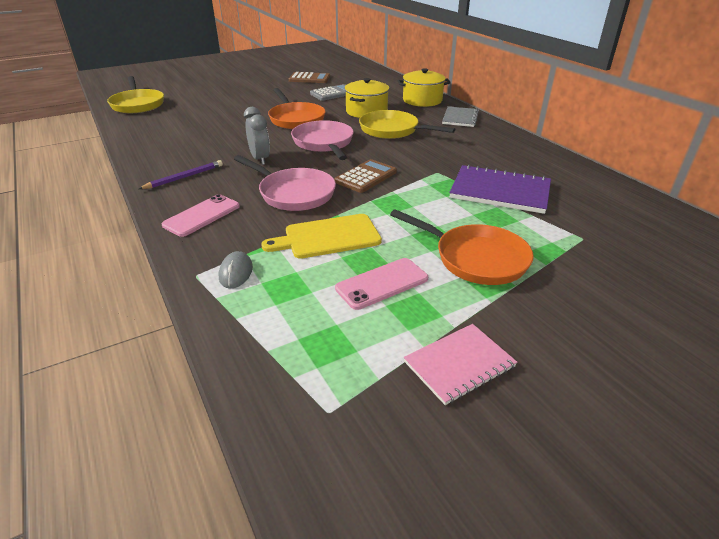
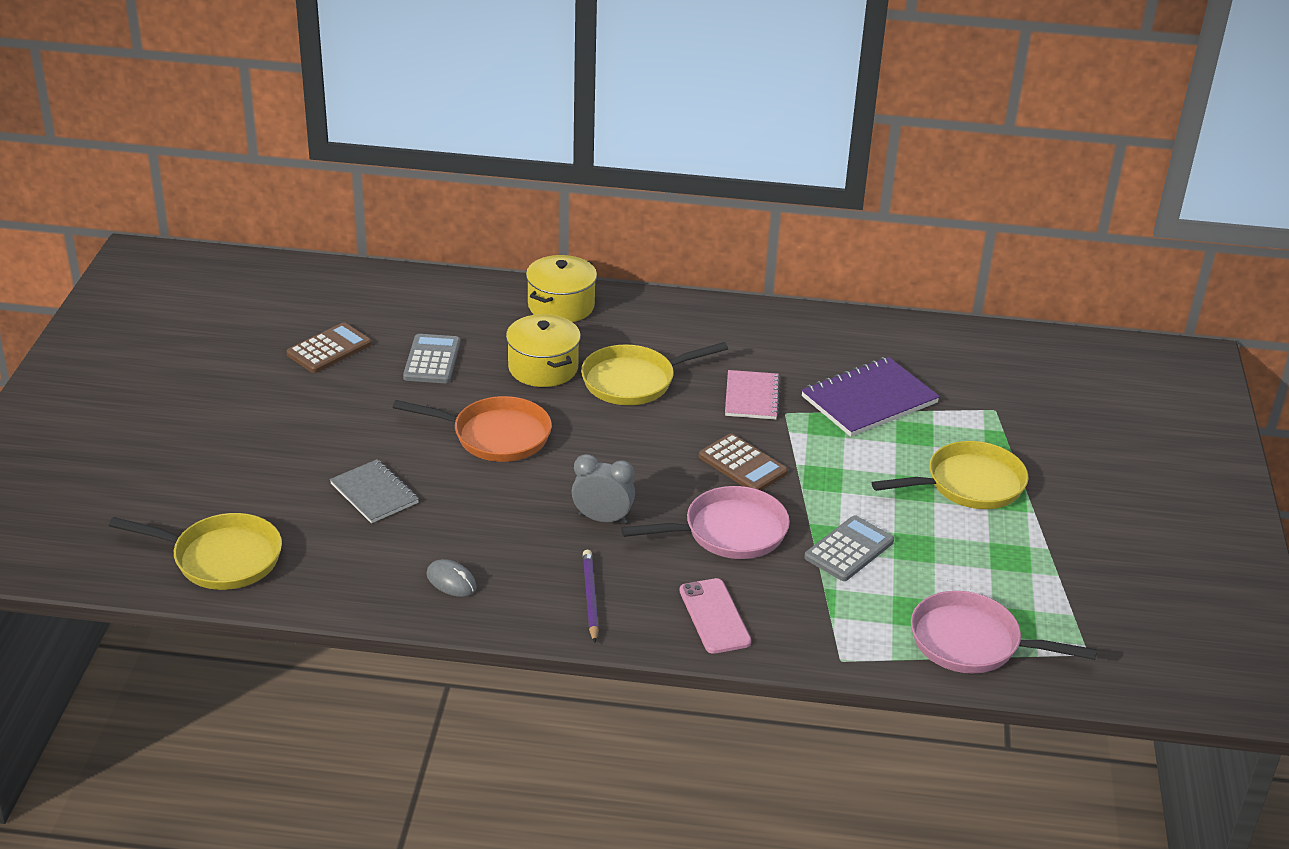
camera: 55 degrees left, 0 degrees up
grey mouse [219,251,253,288] -> grey mouse moved to [426,559,477,597]
yellow cutting board [261,214,382,259] -> grey calculator [804,516,894,581]
pink pan [291,120,354,160] -> pink pan moved to [911,591,1097,674]
brown calculator [335,159,397,193] -> brown calculator turned 150 degrees clockwise [699,433,788,491]
pink phone [335,258,428,310] -> none
orange pan [390,209,534,285] -> yellow pan [872,441,1029,509]
pink notebook [404,324,517,405] -> pink notebook moved to [725,370,780,419]
grey notebook [442,106,479,127] -> grey notebook moved to [330,459,419,523]

